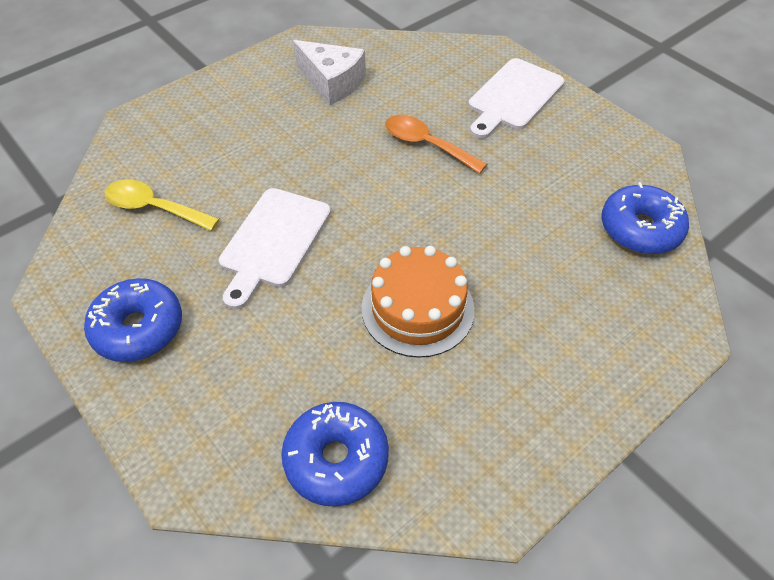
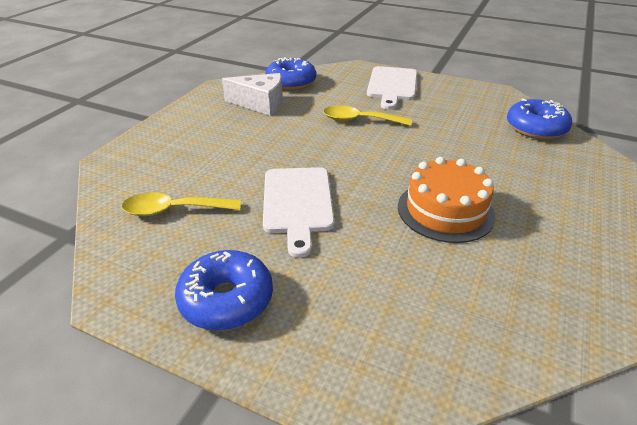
camera: 25 degrees left, 15 degrees down
blue donut [281,402,389,507] -> blue donut moved to [265,57,316,90]
orange spoon [385,115,487,174] -> yellow spoon [323,106,412,126]

